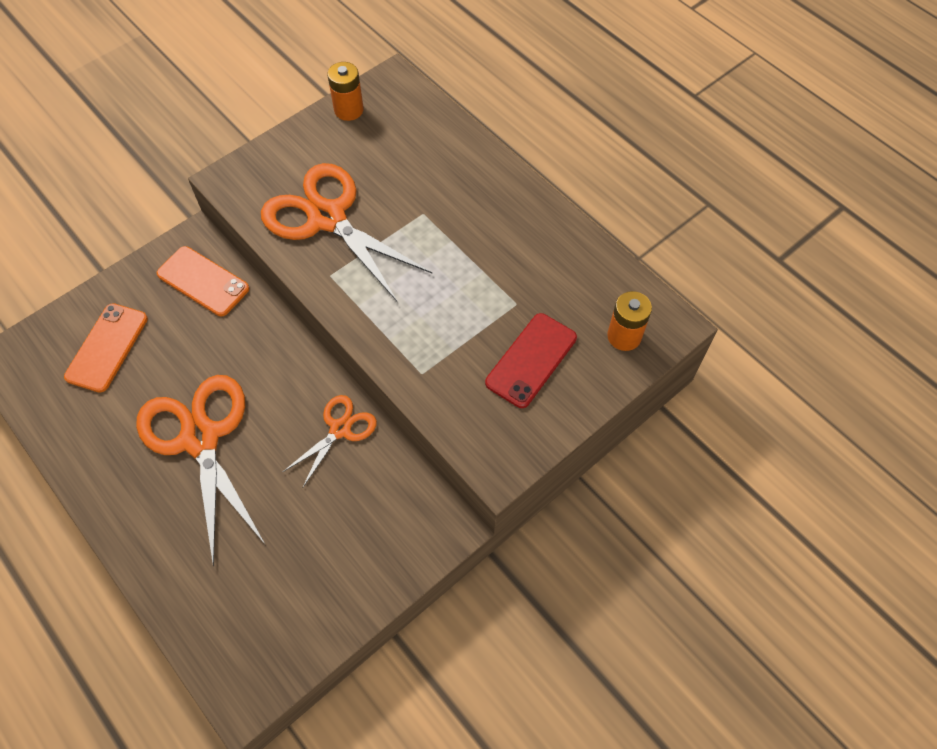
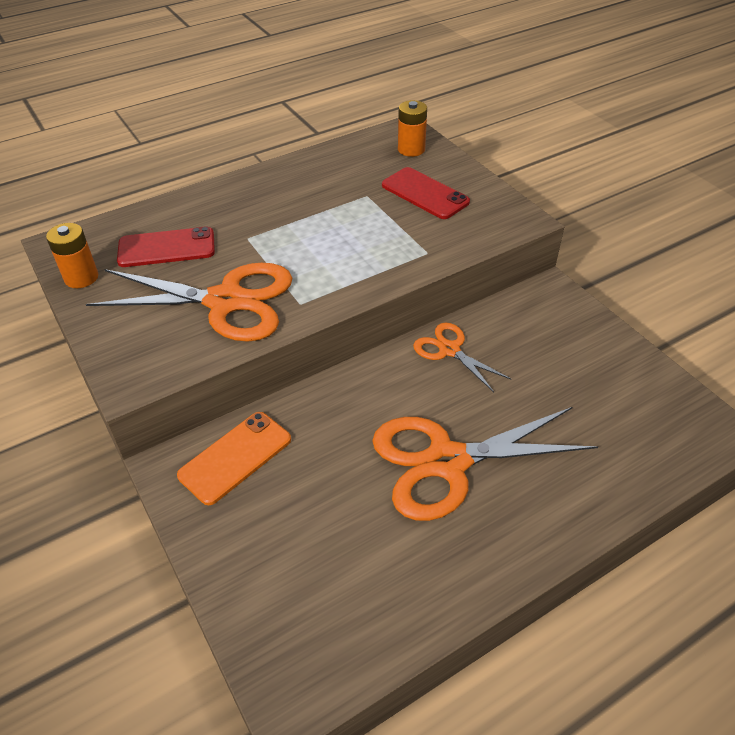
camera: 80 degrees left, 15 degrees down
orange phone [64,303,148,393] -> none
orange scissors [261,163,432,301] -> orange scissors turned 135 degrees counterclockwise [86,263,292,342]
none -> red phone [117,226,215,267]

